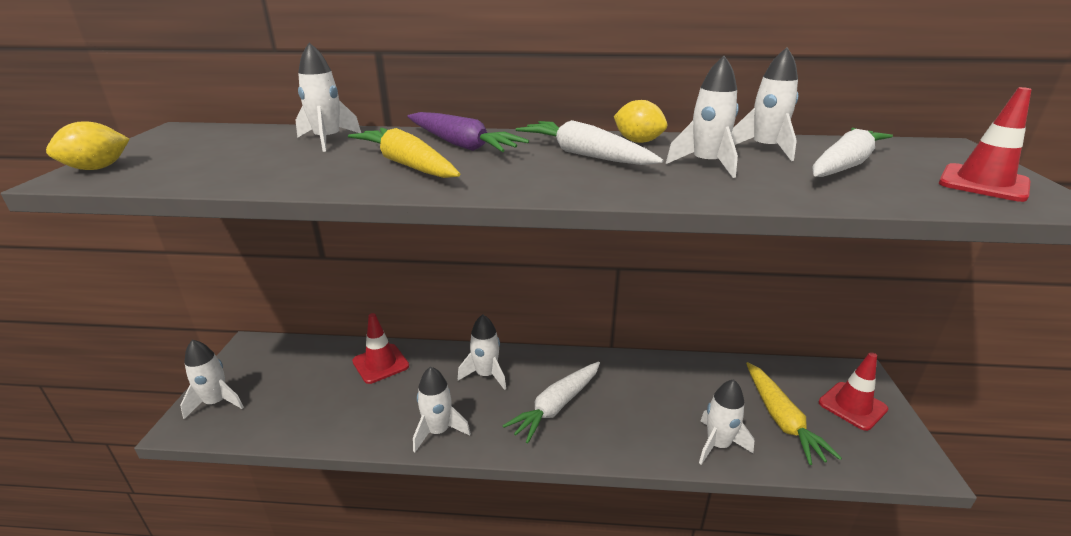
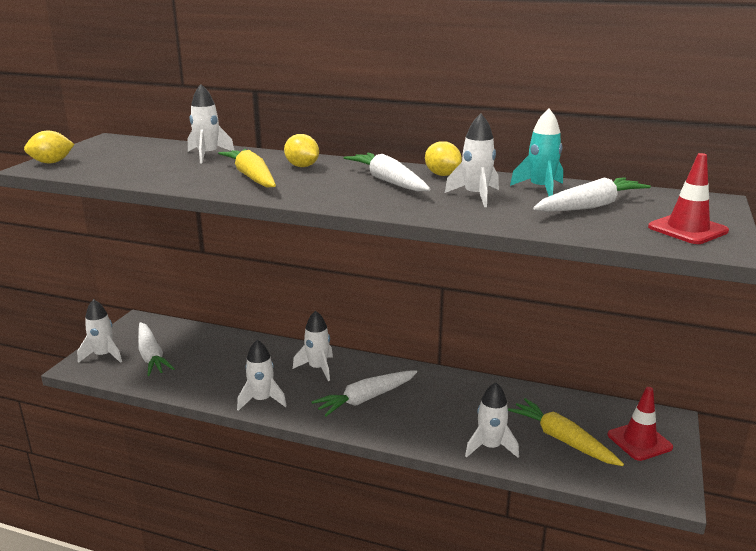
camera: 15 degrees right, 5 degrees down
red traffic cone [352,313,409,384] -> none
purple carrot [407,112,529,152] -> yellow lemon [284,134,319,167]
white rocket [731,48,799,161] -> turquoise rocket [510,109,563,196]
yellow carrot [746,362,842,465] -> yellow carrot turned 135 degrees clockwise [508,398,624,466]
none -> white carrot [138,322,175,376]

